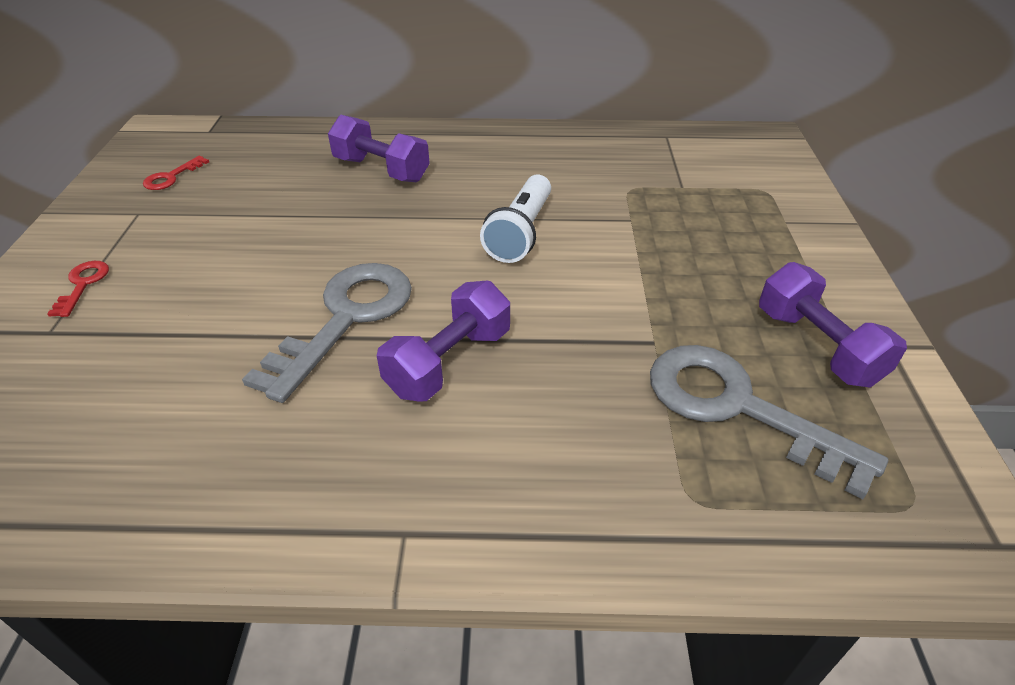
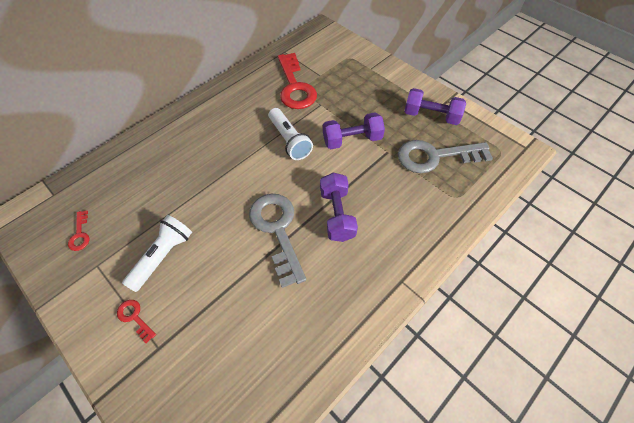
camera: 45 degrees left, 15 degrees up
purple dumbbell [328,115,430,182] -> purple dumbbell moved to [323,112,385,149]
none -> white flashlight [122,215,192,292]
none -> red key [278,53,317,109]

